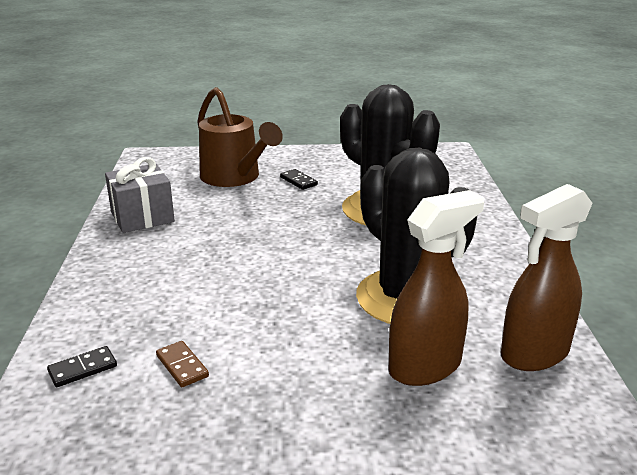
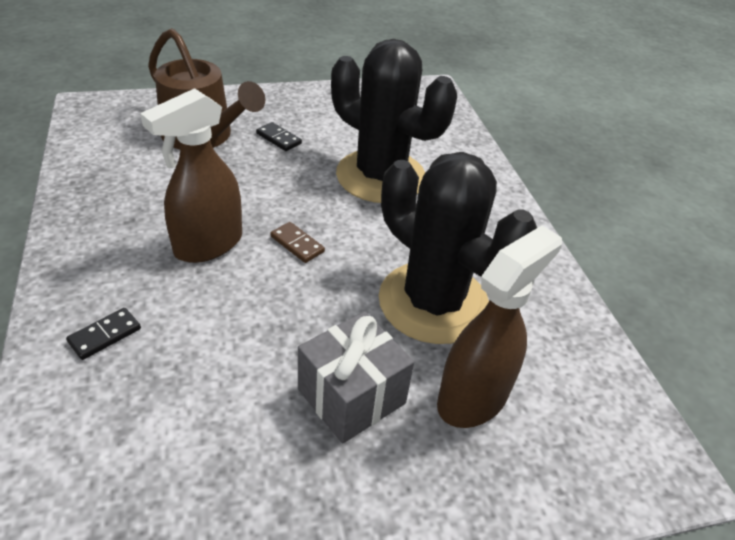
camera: 15 degrees left, 15 degrees up
black domino [47,346,117,387] -> black domino moved to [66,308,141,360]
grey gift [105,157,175,233] -> grey gift moved to [298,311,414,444]
brown domino [156,341,209,387] -> brown domino moved to [271,222,325,263]
brown spray bottle [501,184,592,371] -> brown spray bottle moved to [140,88,242,263]

